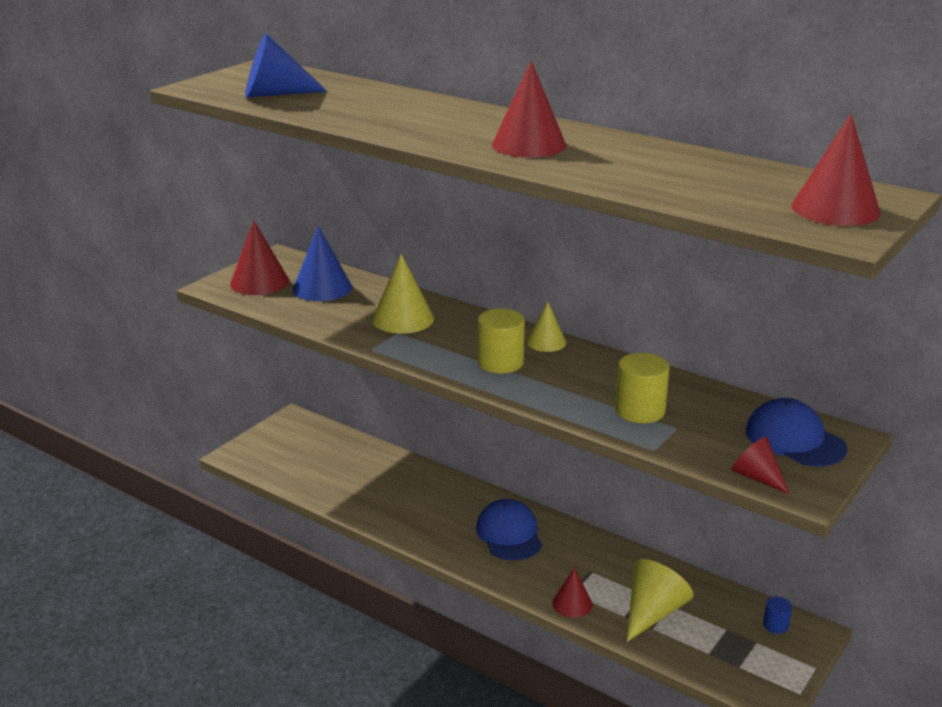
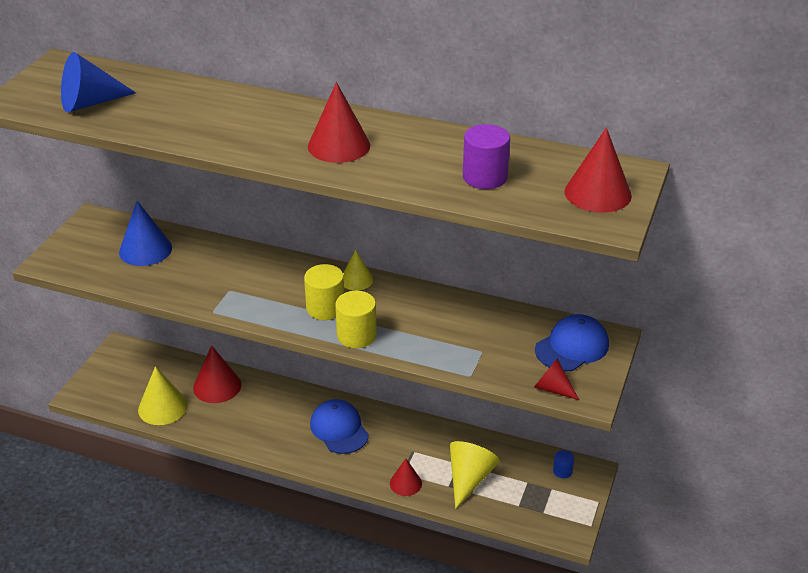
camera: 15 degrees left, 10 degrees up
red cone [230,220,289,295] -> red cone moved to [193,345,241,403]
yellow cone [372,254,434,334] -> yellow cone moved to [138,366,188,425]
yellow cylinder [615,353,670,423] -> yellow cylinder moved to [335,291,377,348]
blue cap [746,398,847,466] -> blue cap turned 105 degrees clockwise [535,314,609,371]
none -> purple cylinder [463,124,510,189]

